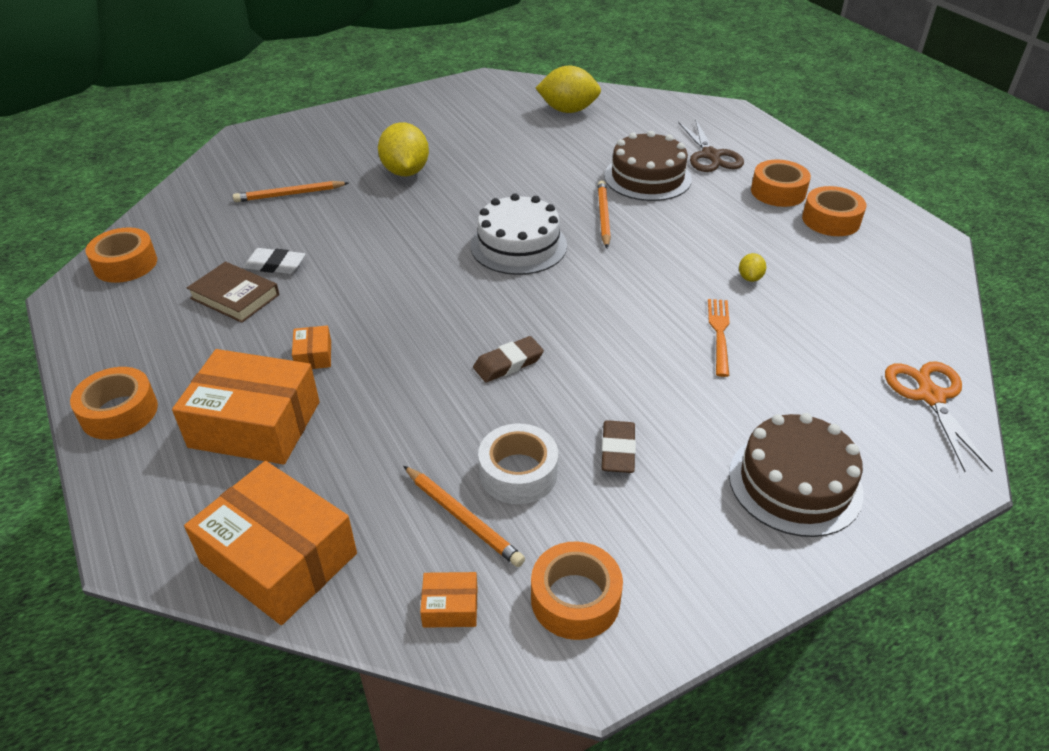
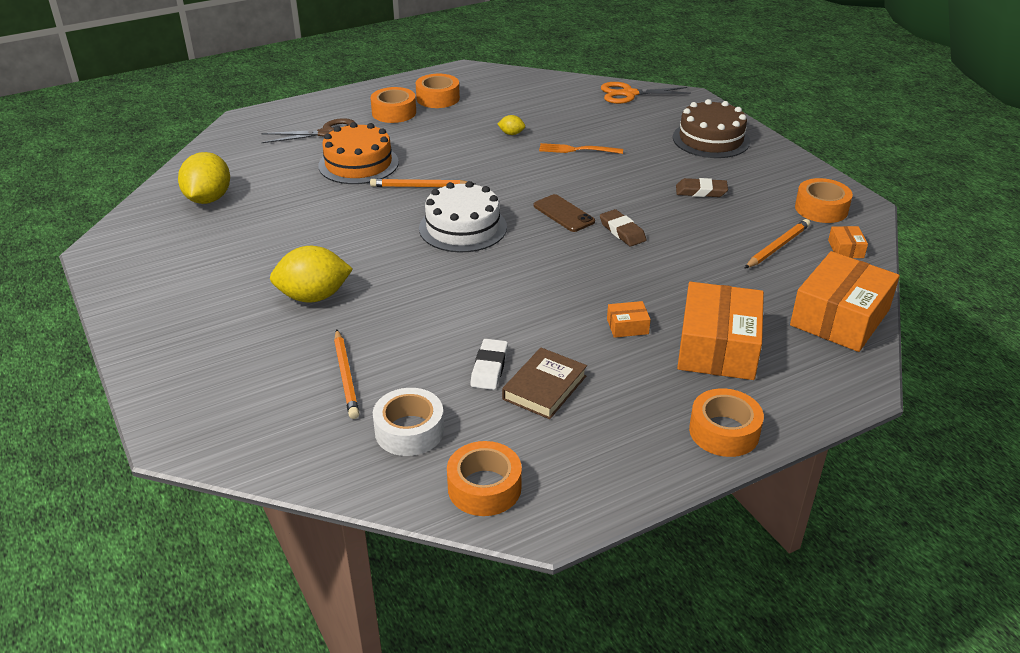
camera: 90 degrees left, 5 degrees down
white tape [478,424,558,504] -> white tape moved to [373,388,444,456]
brown cake [604,131,692,201] -> orange cake [318,122,399,184]
none -> brown phone [534,194,595,232]

